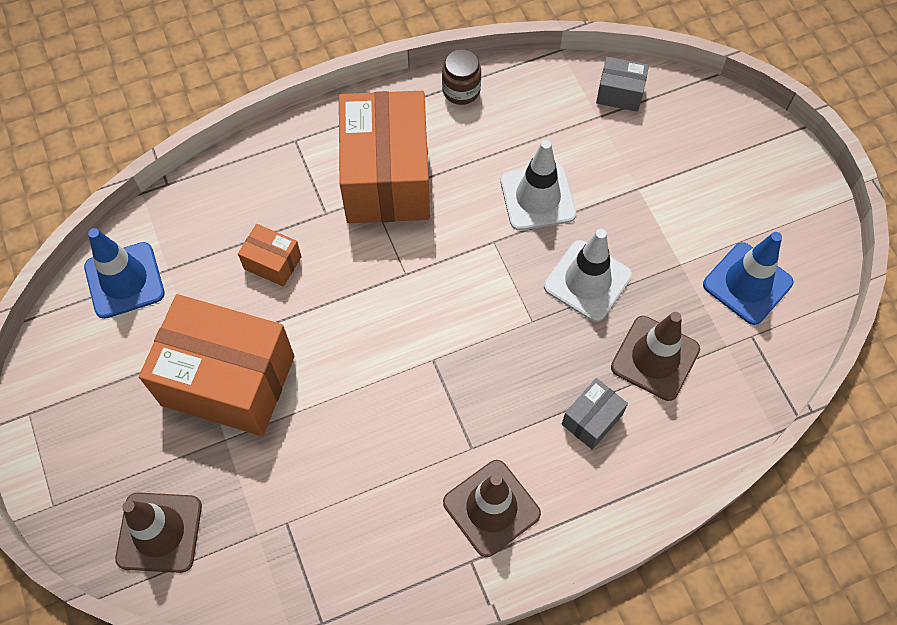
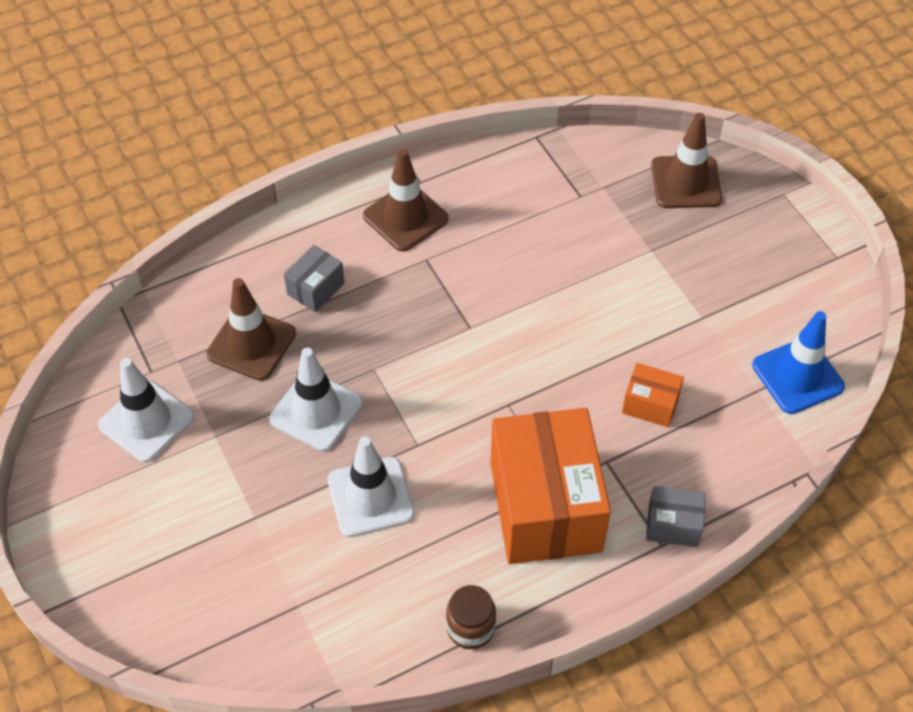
camera: 175 degrees right, 10 degrees down
orange box [139,294,295,436] -> none
grey box [596,57,649,112] -> grey box moved to [646,486,706,547]
blue traffic cone [703,232,793,325] -> white traffic cone [98,358,195,463]

